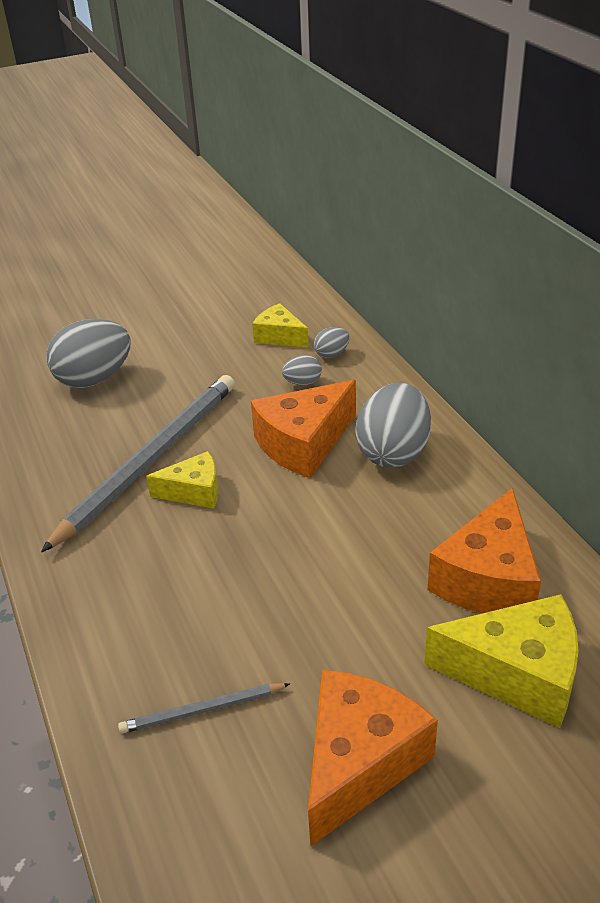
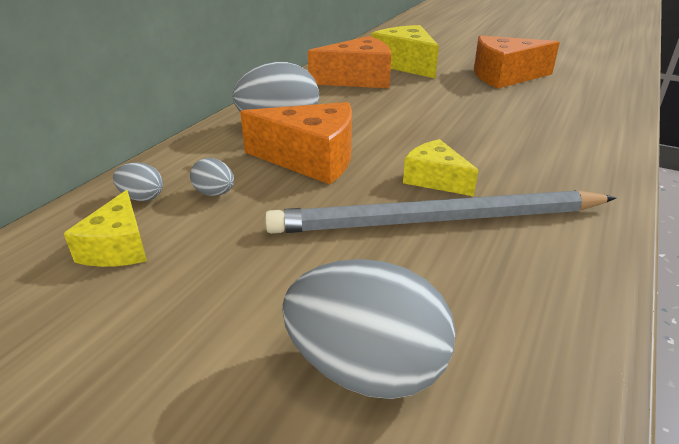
camera: 130 degrees left, 5 degrees down
grey pencil [118,683,290,734] -> none

